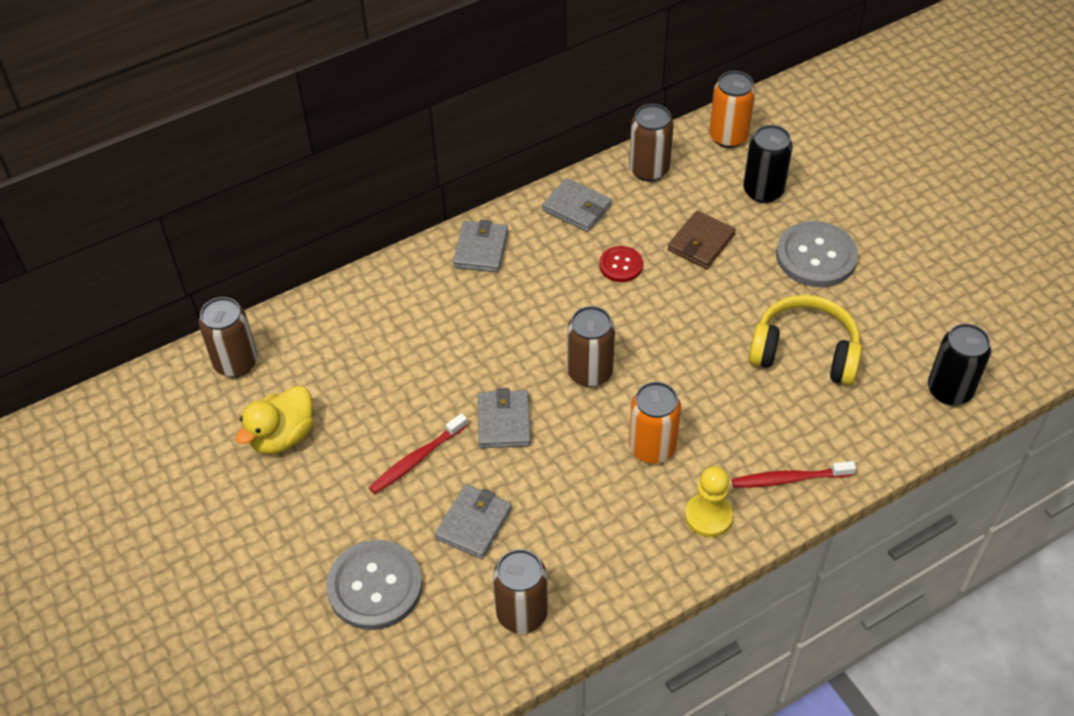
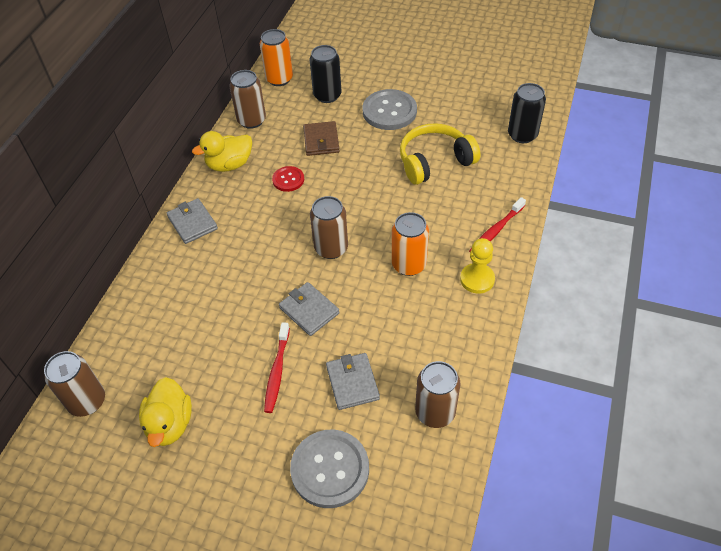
camera: 40 degrees left, 0 degrees up
grey wallet [542,178,612,232] -> yellow duck [192,131,252,172]

